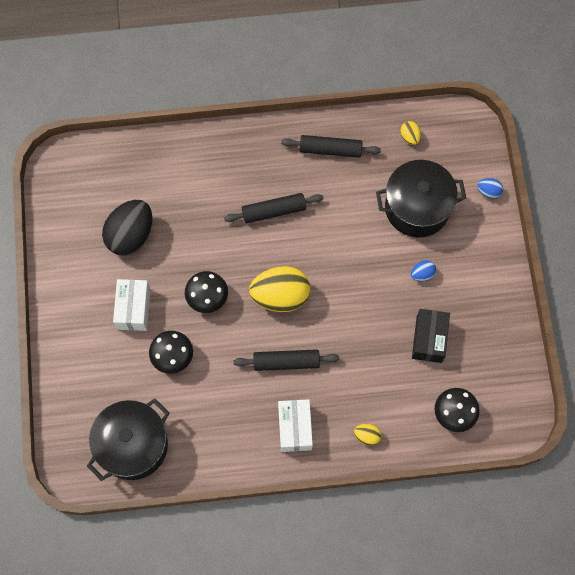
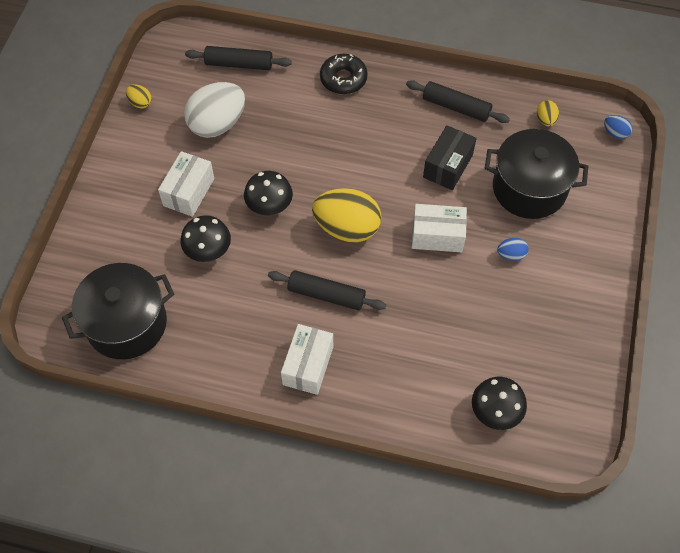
camera: 20 degrees right, 10 degrees down
black egg [102,200,153,256] -> white egg [184,82,245,138]
black rolling pin [224,193,324,223] -> black rolling pin moved to [185,46,292,70]
yellow egg [354,424,381,446] -> yellow egg moved to [126,85,152,109]
black box [412,309,450,363] -> black box moved to [423,125,477,190]
blue egg [477,178,503,199] -> blue egg moved to [604,115,632,139]
none -> black donut [320,54,368,94]
none -> white box [411,204,467,252]

